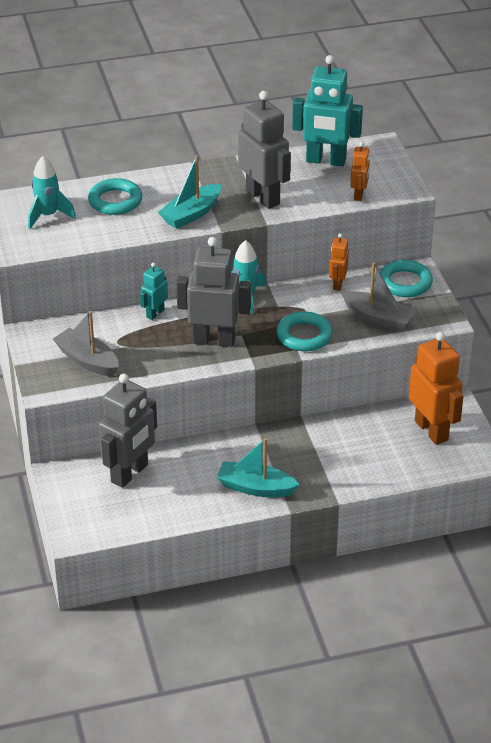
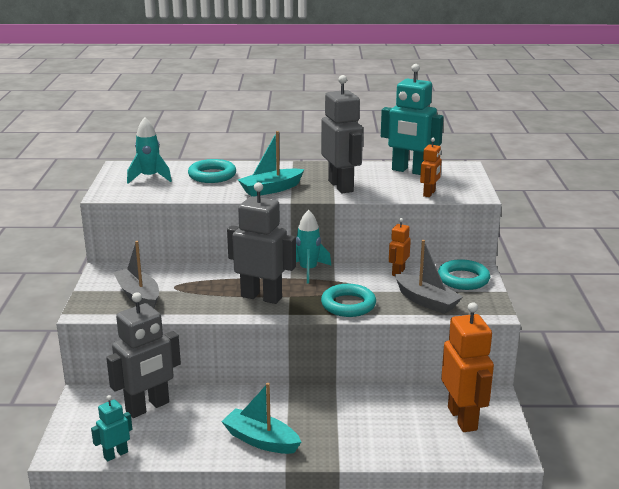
camera: 15 degrees right, 15 degrees down
turquoise robot [140,262,168,320] -> turquoise robot moved to [91,395,132,461]

